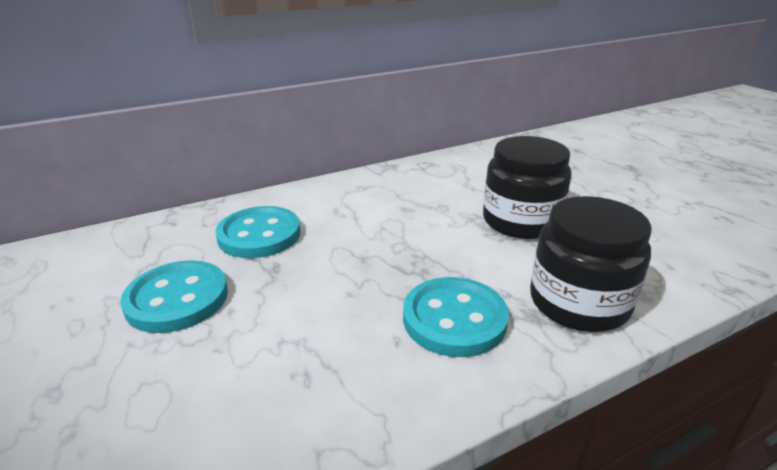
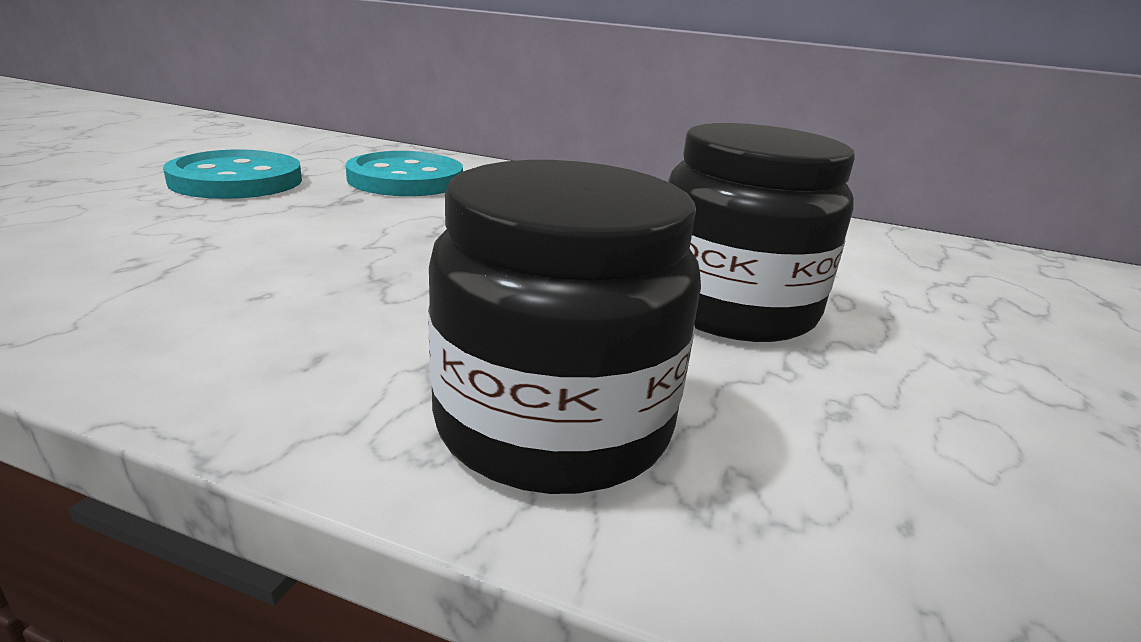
camera: 45 degrees right, 5 degrees down
turquoise button [403,277,509,357] -> none

